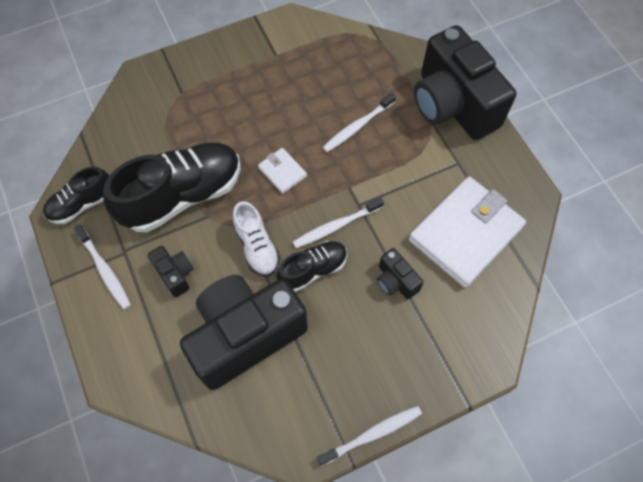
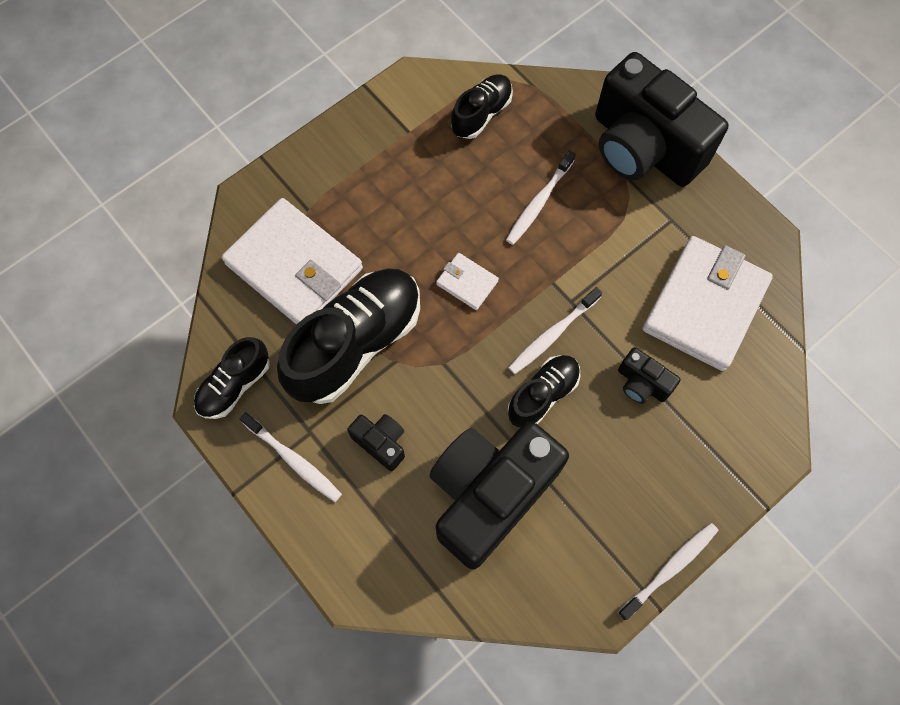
camera: 15 degrees left, 5 degrees up
white shoe [233,201,280,276] -> none
none -> white wallet [222,198,363,324]
none -> black shoe [451,74,513,139]

